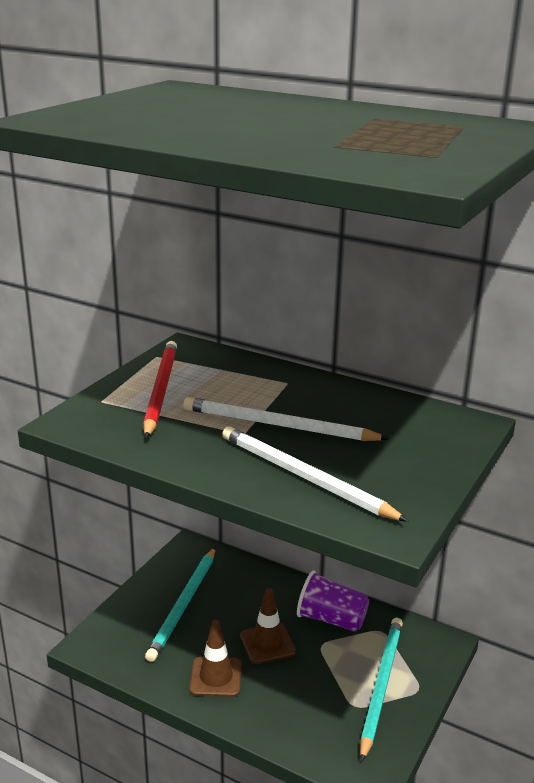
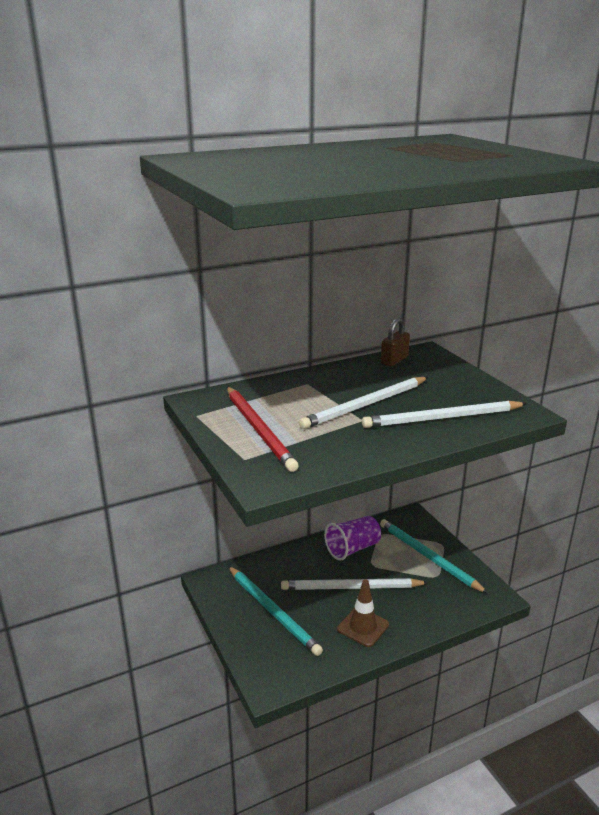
camera: 55 degrees left, 0 degrees up
red pencil [143,341,177,438] -> red pencil turned 150 degrees counterclockwise [227,387,299,472]
brown traffic cone [240,588,296,664] -> white pencil [281,578,429,590]
none -> brown padlock [381,318,410,366]

